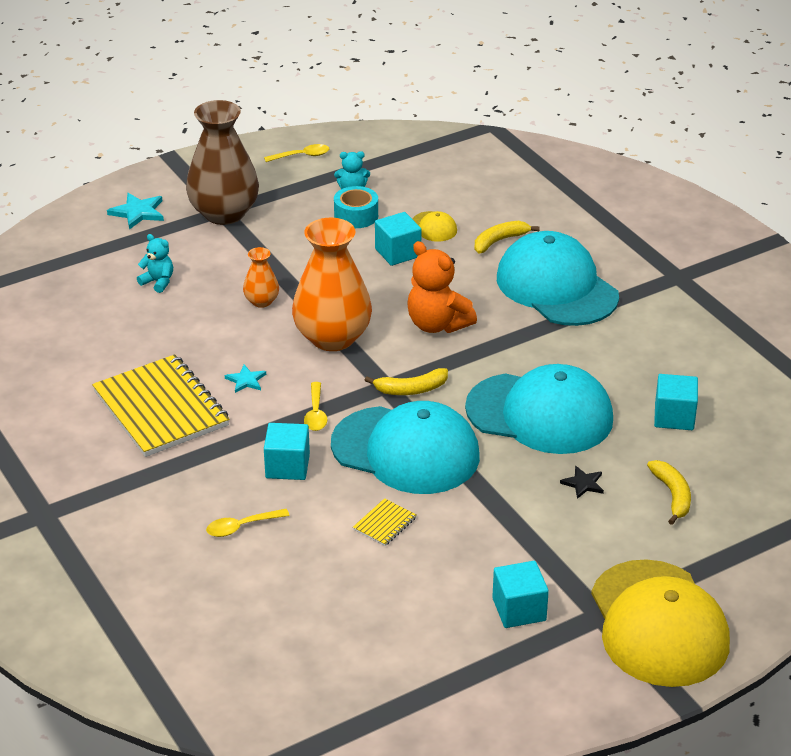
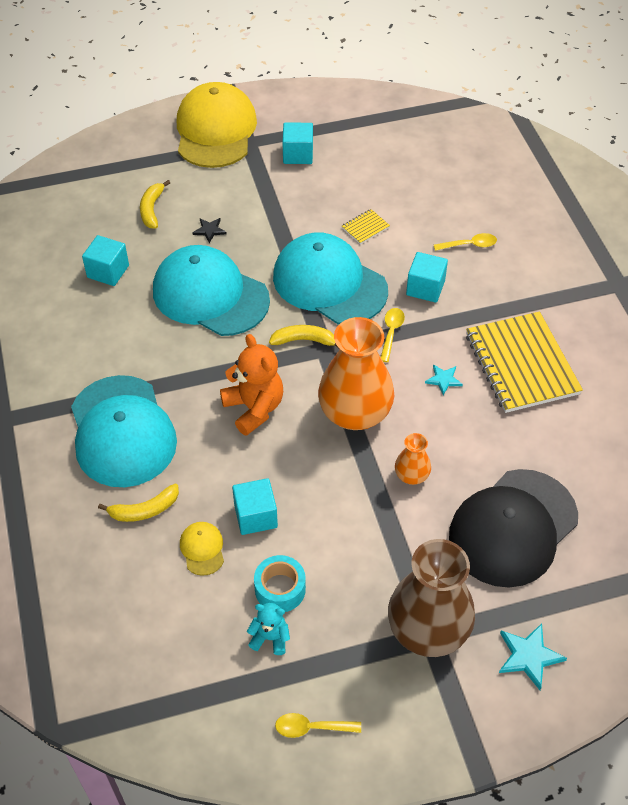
camera: 165 degrees left, 15 degrees up
turquoise teddy bear [137,234,173,293] -> black cap [449,469,578,587]

